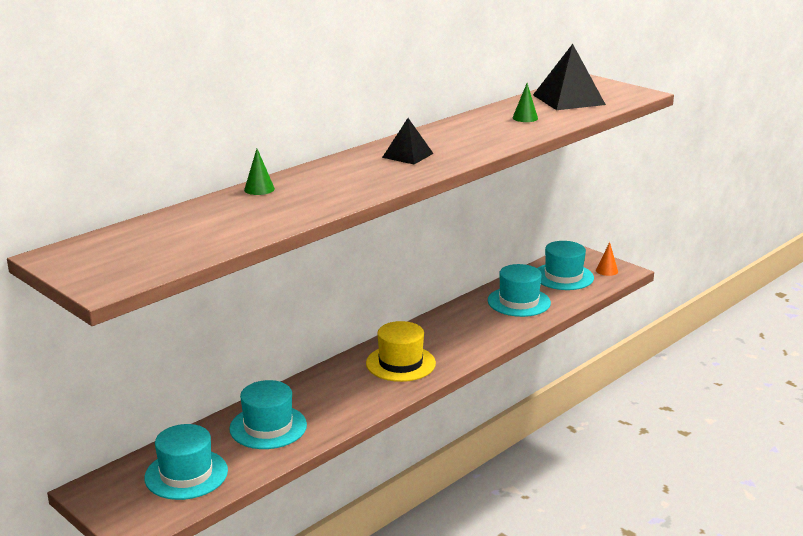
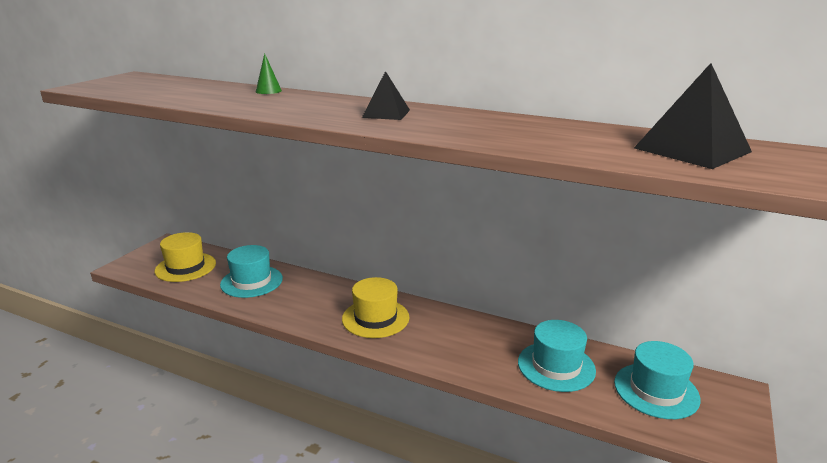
camera: 70 degrees right, 0 degrees up
turquoise hat [144,424,228,500] -> yellow hat [154,232,216,282]
green cone [512,83,538,122] -> none
orange cone [596,242,618,276] -> none

